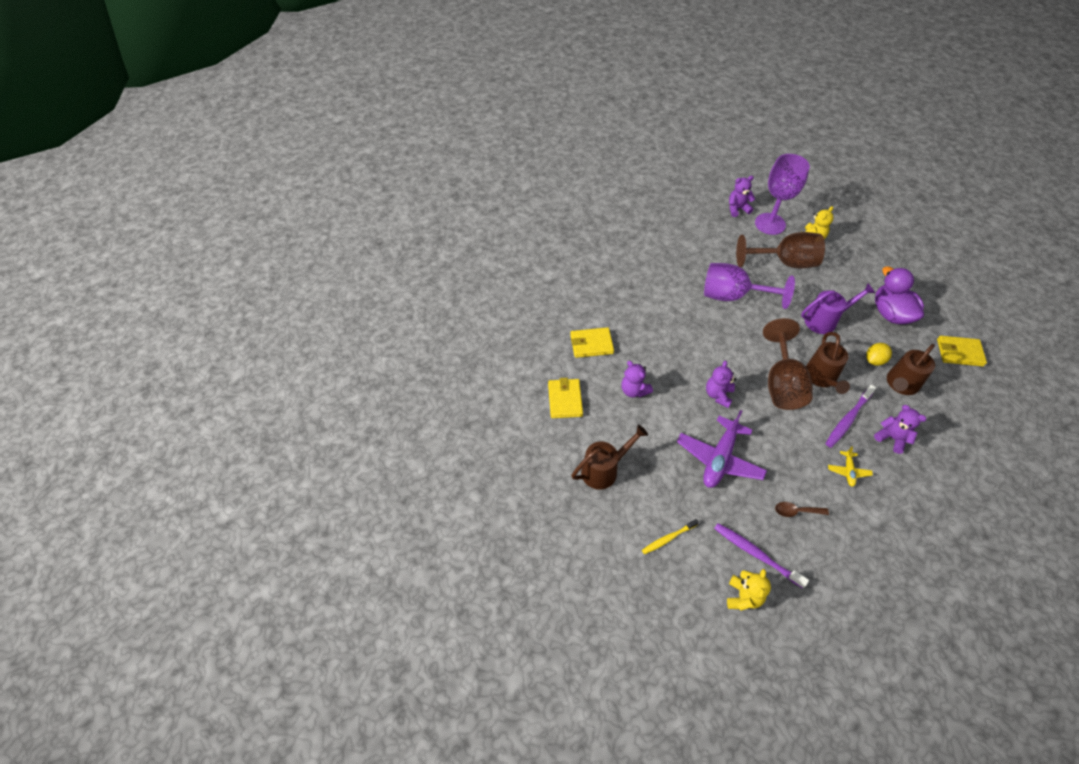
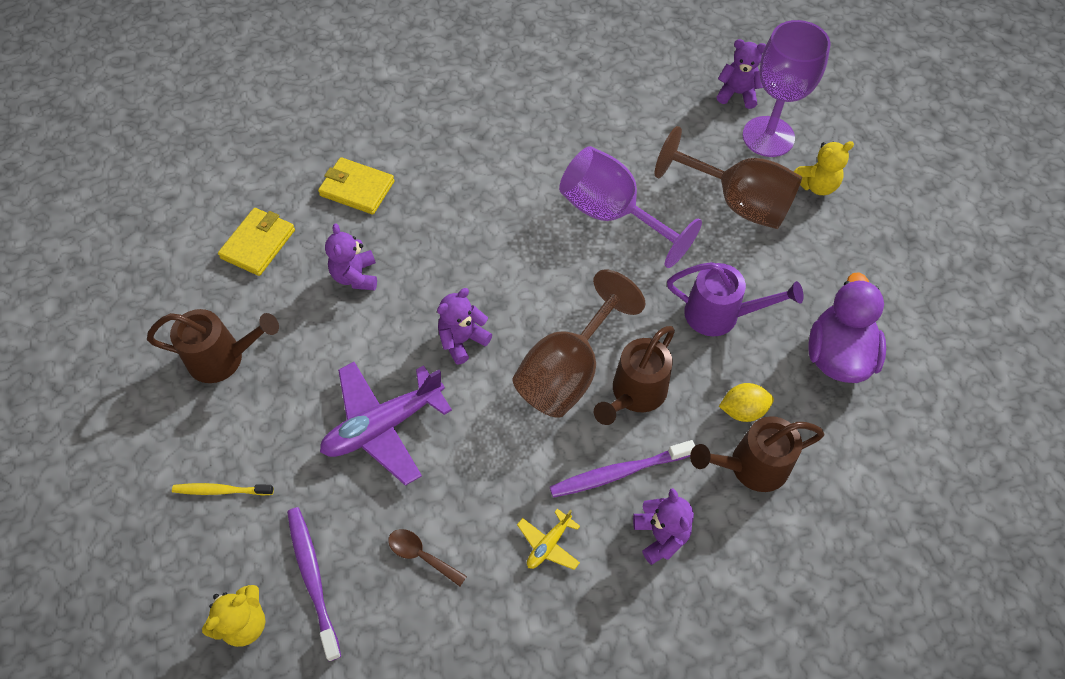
camera: 30 degrees right, 5 degrees up
yellow wallet [937,336,987,366] -> none

